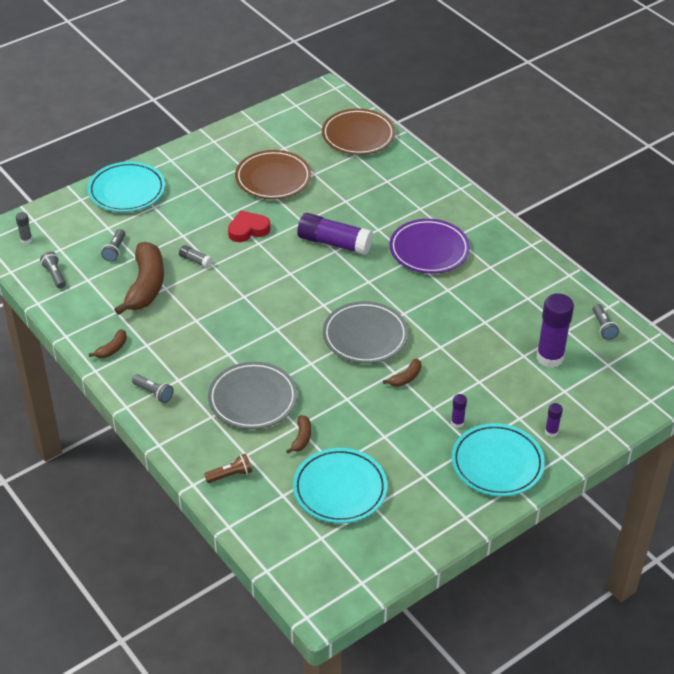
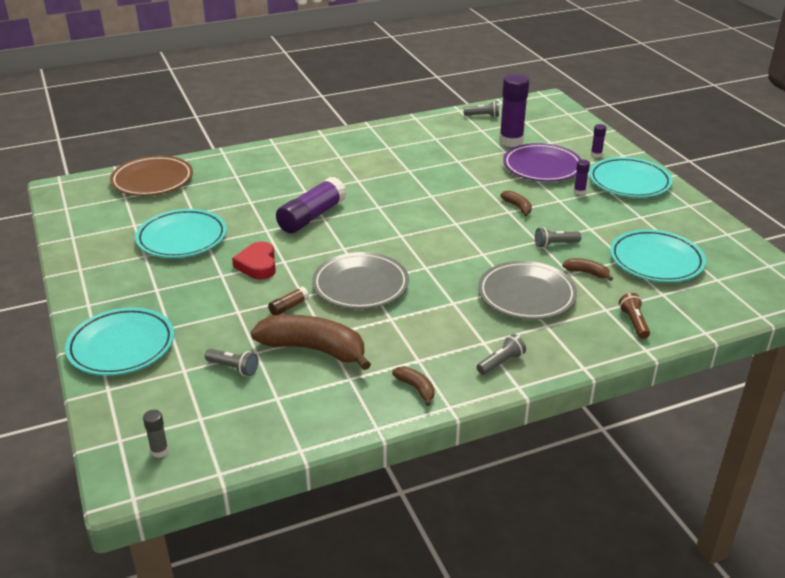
camera: 75 degrees left, 10 degrees down
grey flashlight [40,252,66,289] -> grey flashlight moved to [535,227,581,248]
grey glue stick [179,245,212,268] -> brown glue stick [268,287,309,315]
brown plate [235,150,311,199] -> turquoise plate [135,209,227,258]
grey plate [323,301,408,363] -> grey plate moved to [312,252,409,309]
purple plate [389,219,470,274] -> purple plate moved to [503,143,582,182]

